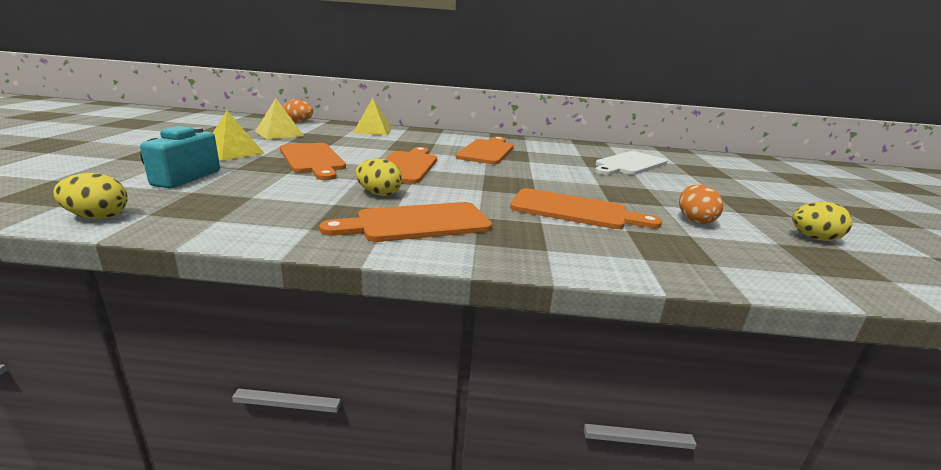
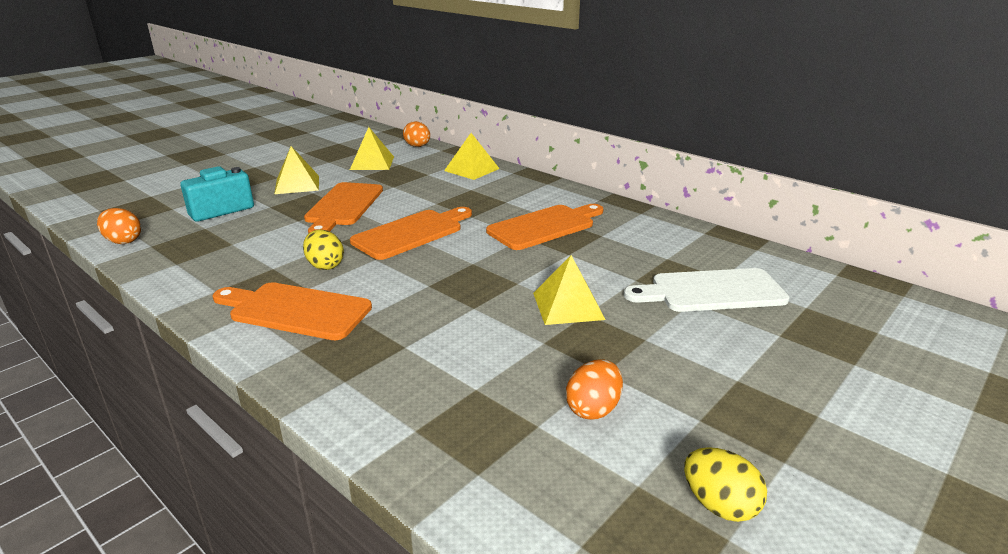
camera: 40 degrees right, 5 degrees up
yellow egg [53,173,128,219] -> orange egg [97,208,141,244]
orange cutting board [510,188,662,229] -> none
none -> yellow pyramid [533,255,606,325]

